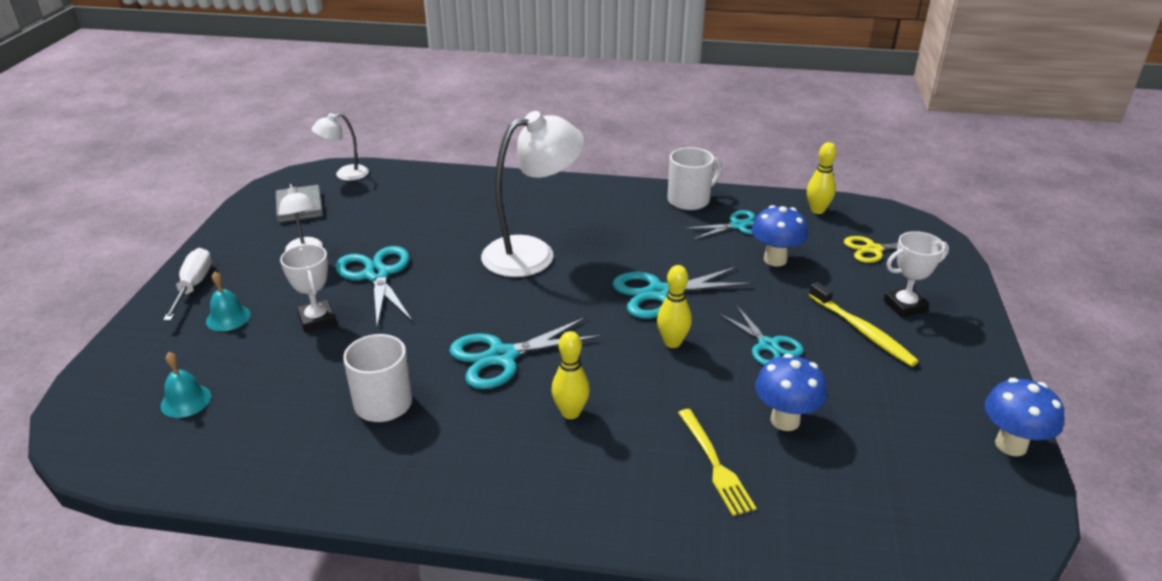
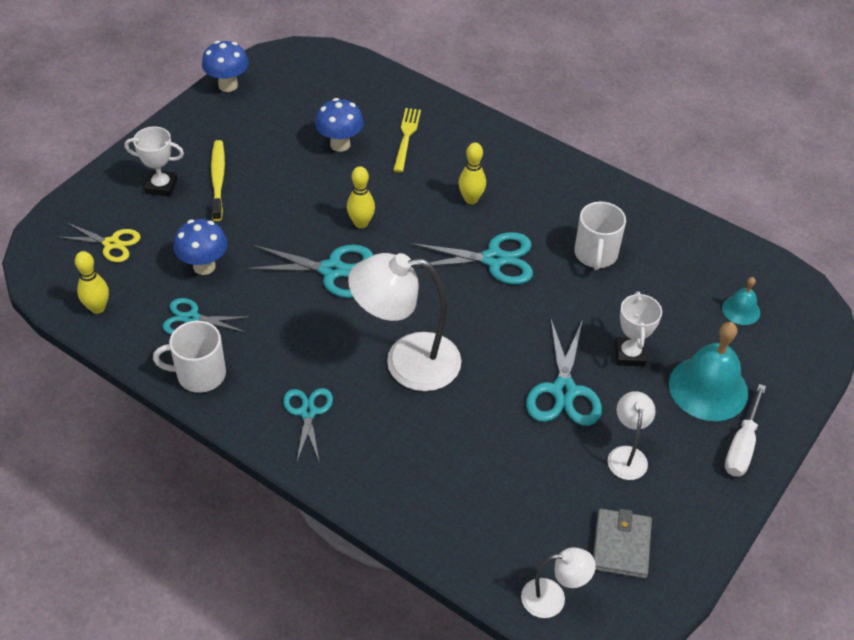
camera: 155 degrees left, 15 degrees up
turquoise bell [206,272,251,331] -> turquoise bell [669,322,748,421], size x1.97
turquoise scissors [718,306,804,365] -> turquoise scissors moved to [283,388,333,461]

